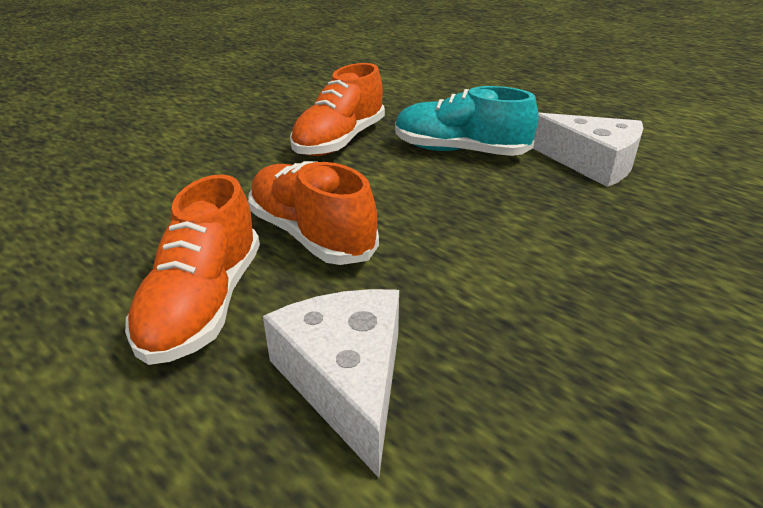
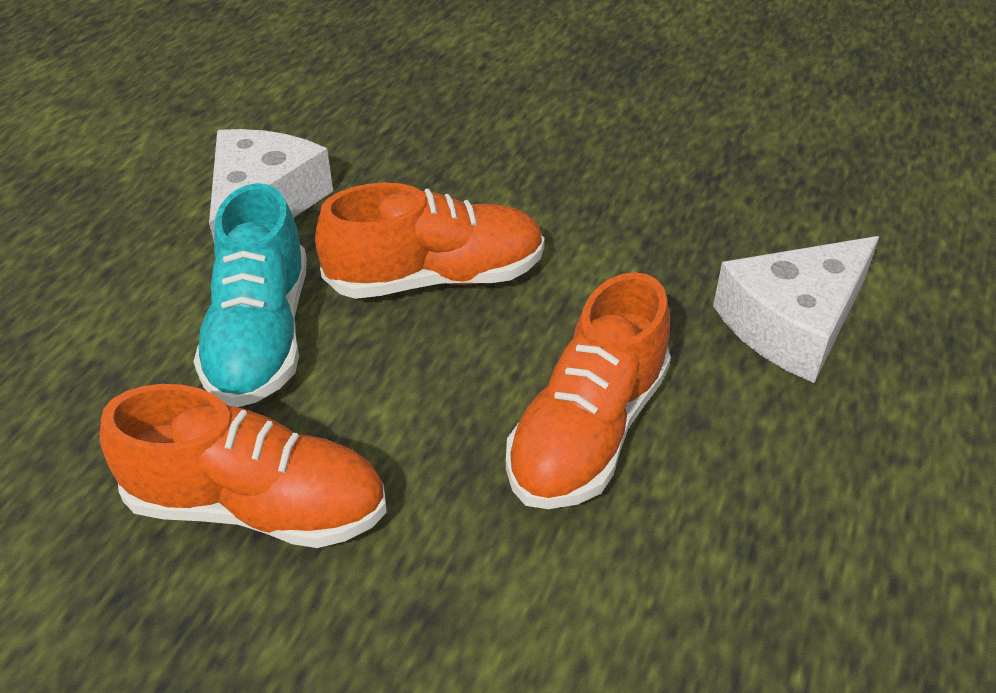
camera: 110 degrees left, 10 degrees up
orange shoe [125,174,260,365] -> orange shoe moved to [315,183,545,299]

